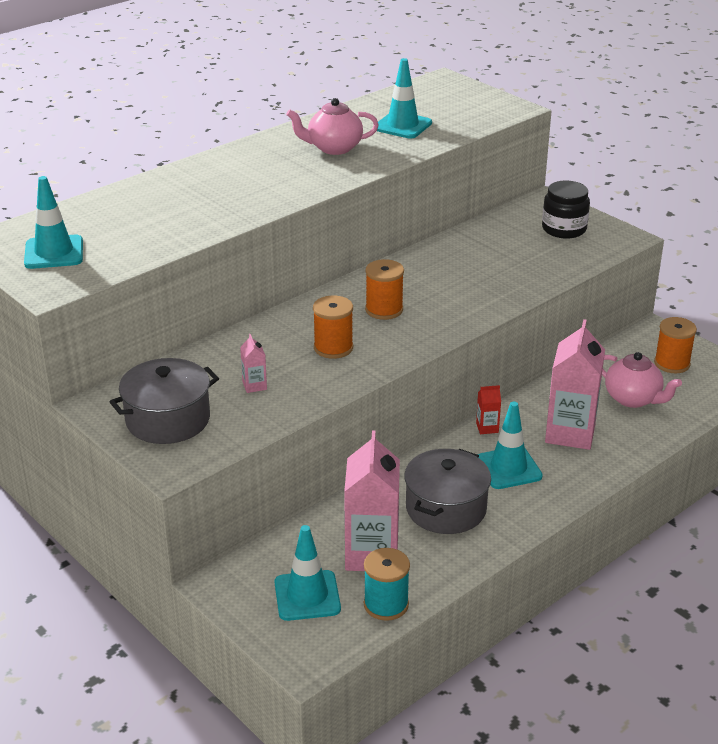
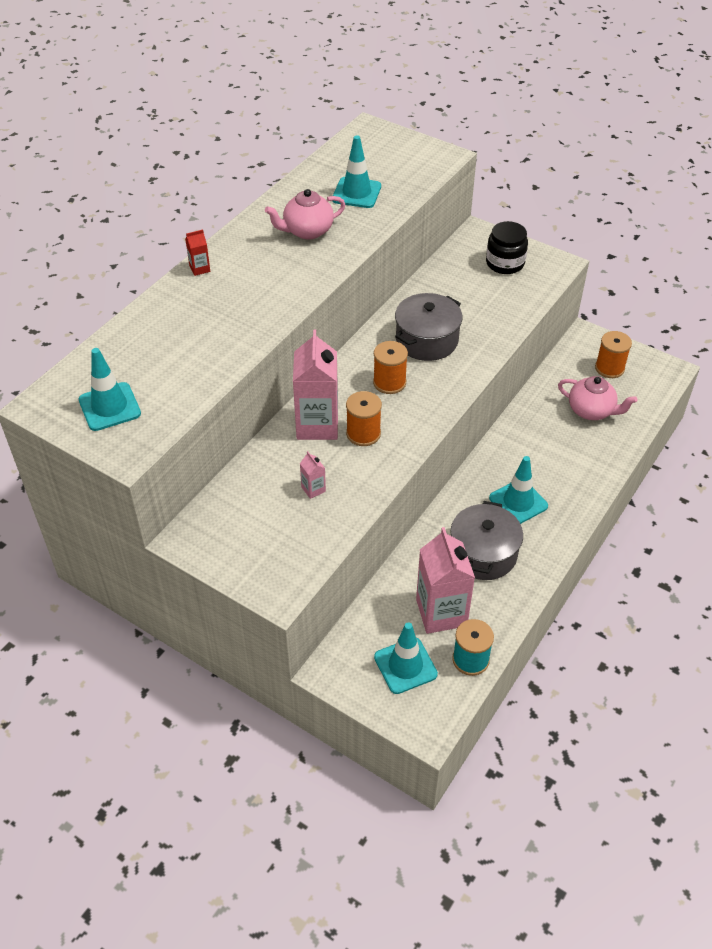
camera: 15 degrees left, 15 degrees up
grey pot [110,358,219,444] -> grey pot moved to [395,293,463,361]
red carton [476,385,501,434] -> red carton moved to [185,229,210,276]
pink carton [545,319,605,450] -> pink carton moved to [293,330,338,440]

